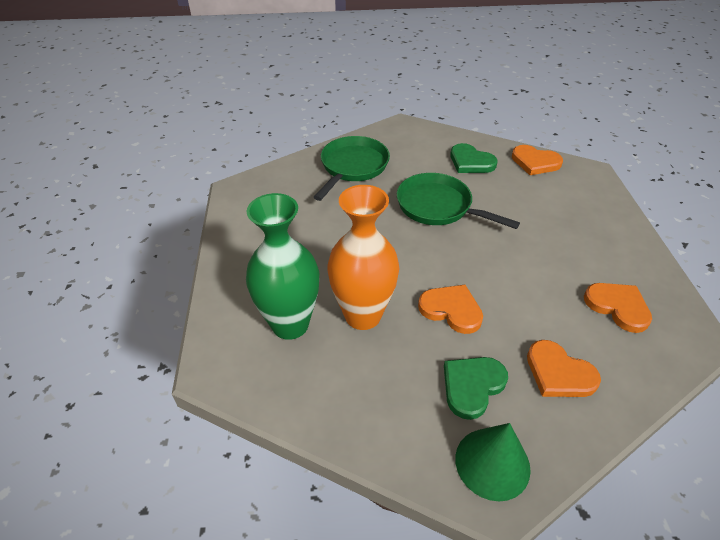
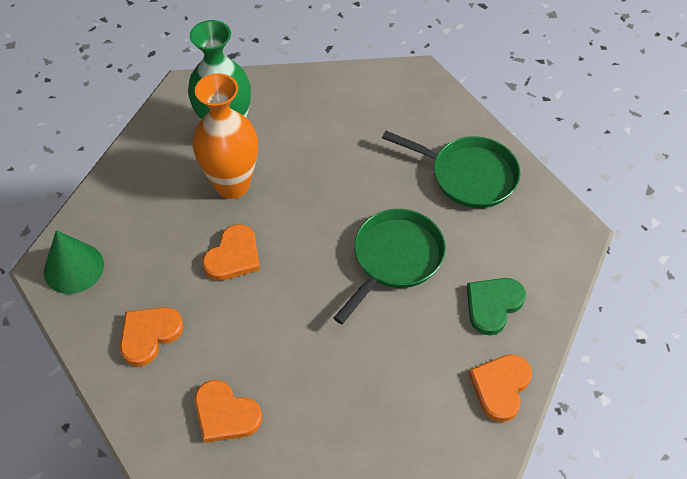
camera: 90 degrees right, 10 degrees up
green heart [444,357,508,420] -> none
orange heart [584,283,652,333] -> orange heart turned 75 degrees clockwise [194,380,262,443]

